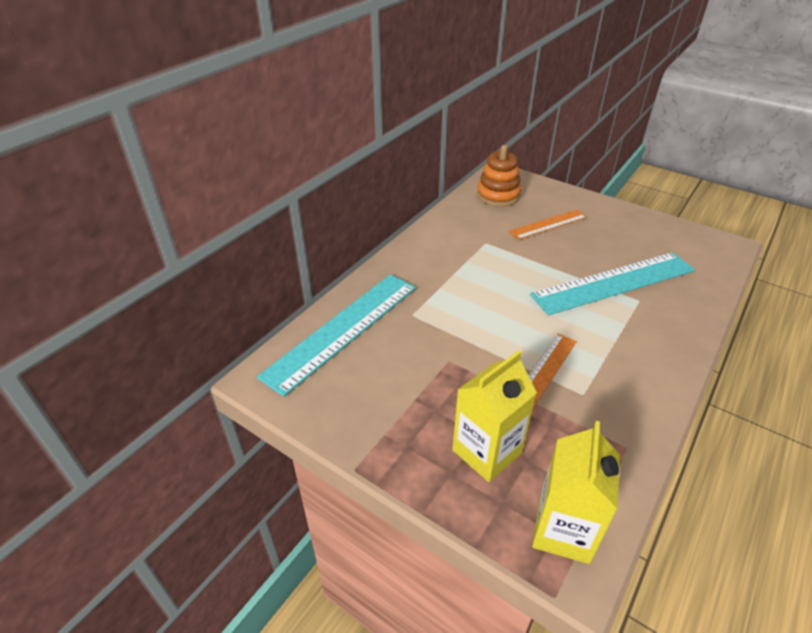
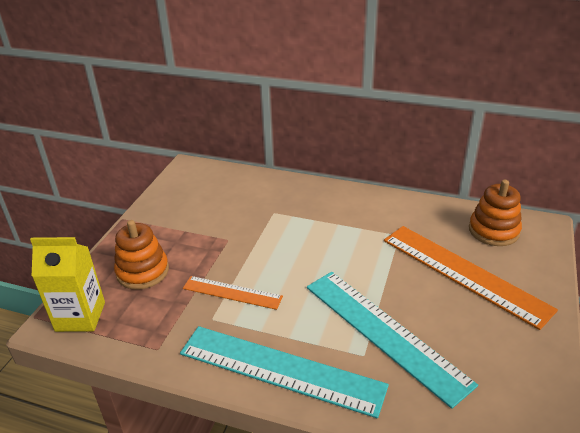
camera: 75 degrees right, 5 degrees down
turquoise ruler [257,274,416,397] -> turquoise ruler moved to [180,326,389,418]
yellow carton [452,350,537,482] -> orange stacking toy [114,220,169,290]
orange ruler [509,210,587,240] -> orange ruler [384,226,558,330], size x1.81

